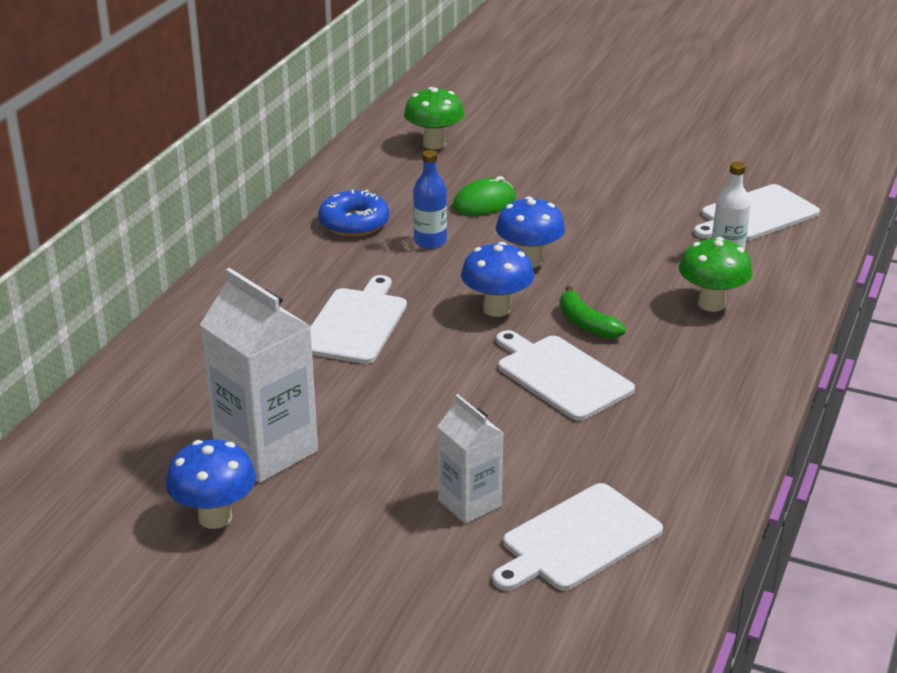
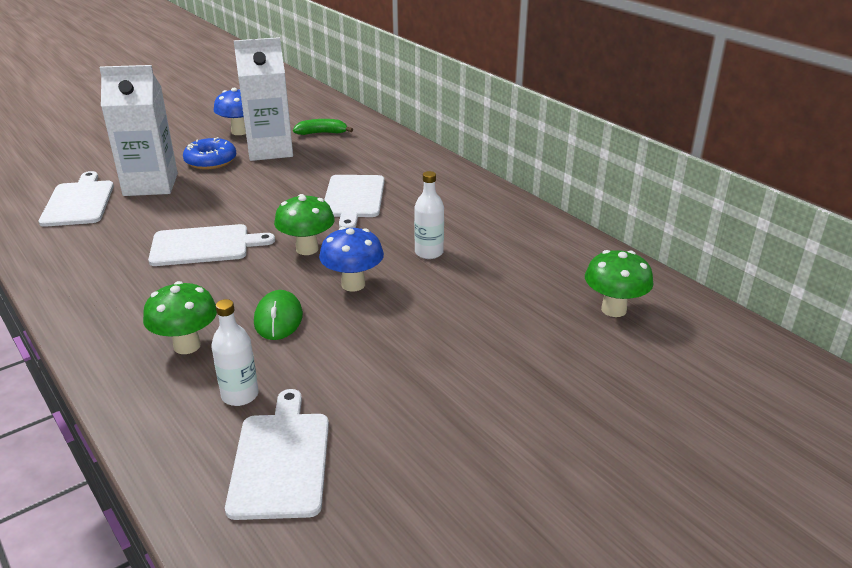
camera: 120 degrees right, 0 degrees up
white cutting board [311,275,407,364] -> white cutting board turned 45 degrees clockwise [324,175,385,228]
blue donut [318,190,389,237] -> blue donut moved to [183,137,236,170]
blue bottle [413,150,447,249] -> white bottle [414,171,444,259]
white carton [437,394,503,524] -> white carton [99,65,178,196], size x1.70
green mouse [453,176,516,216] -> green mouse moved to [254,290,303,340]
blue mushroom [461,242,534,317] -> green mushroom [274,194,335,255]
green banana [560,286,626,339] -> green banana moved to [293,119,353,135]

